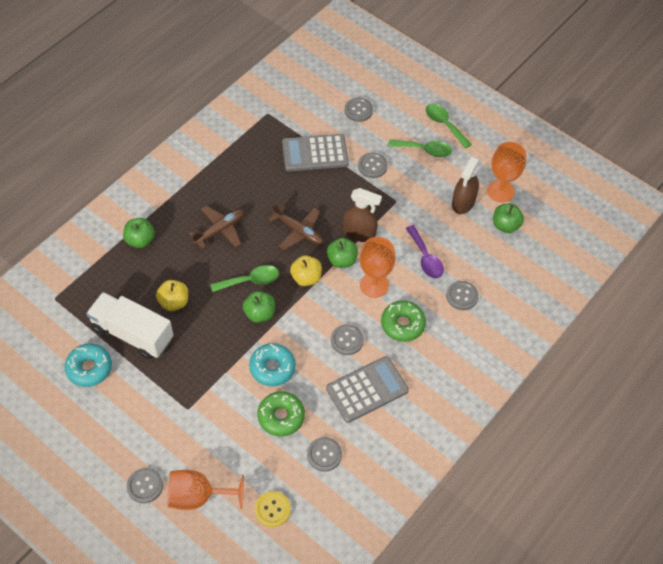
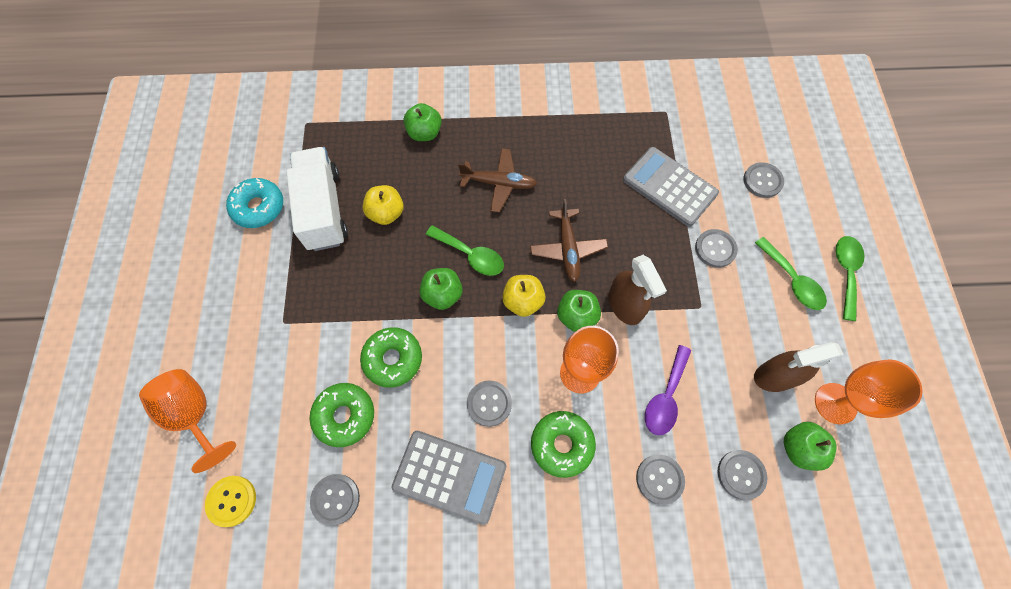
camera: 50 degrees right, 10 degrees up
grey button [127,468,163,504] -> grey button moved to [718,450,767,500]
turquoise donut [249,343,296,386] -> green donut [360,327,422,388]

